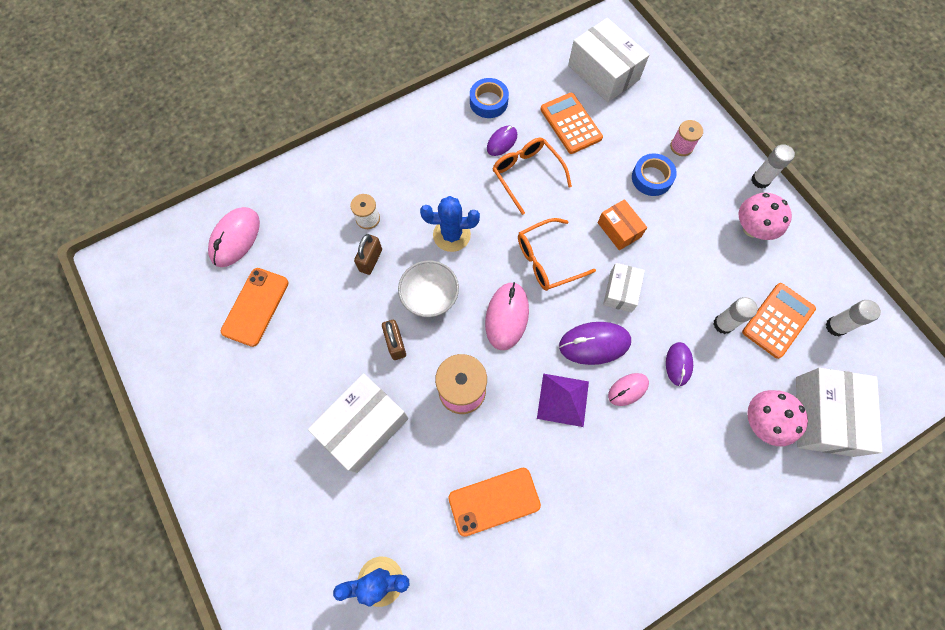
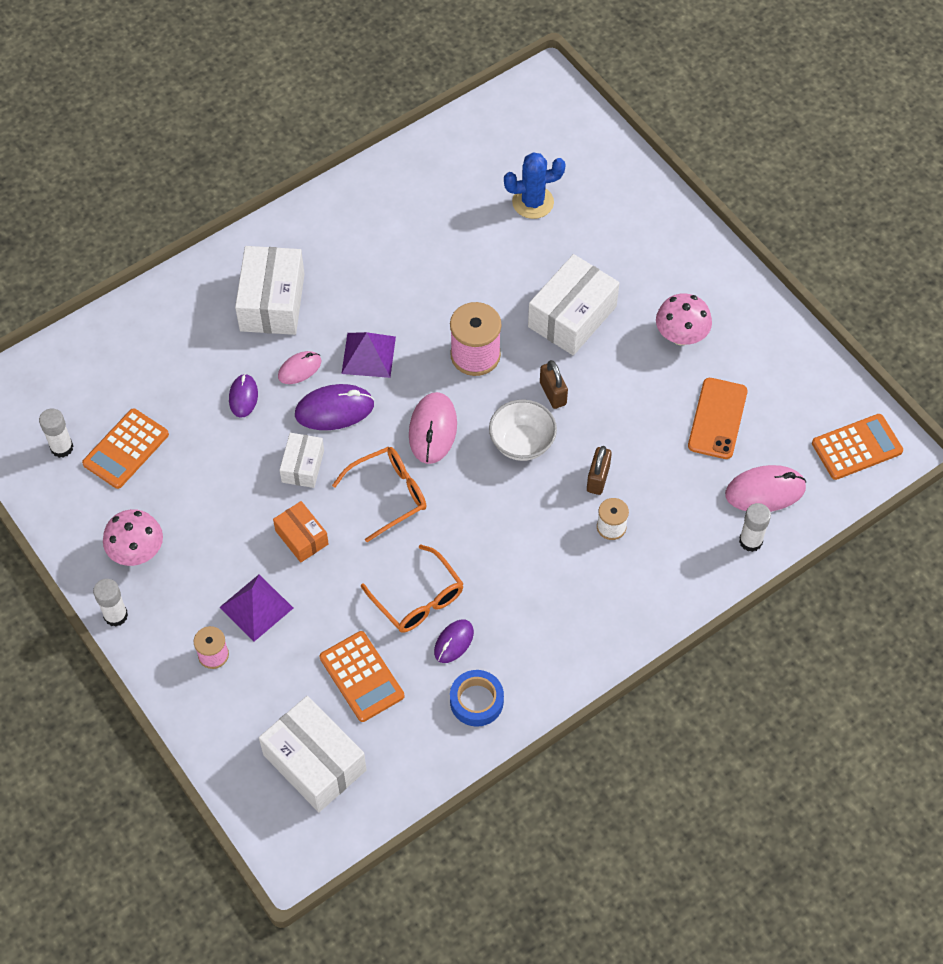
camera: 175 degrees right, 10 degrees down
pink mouse [208,207,260,267] -> pink mouse turned 60 degrees clockwise [725,465,806,512]
blue cactus [420,196,480,252] -> none
orange phone [448,467,541,537] -> none
blue tape [632,153,677,196] -> purple pyramid [220,575,293,642]
white glue stick [713,297,758,334] -> white glue stick moved to [739,503,771,552]
pink mushroom [747,390,808,446] -> pink mushroom moved to [656,293,712,345]
white box [796,368,882,457] -> white box moved to [235,246,305,335]
none -> orange calculator [812,414,903,480]

